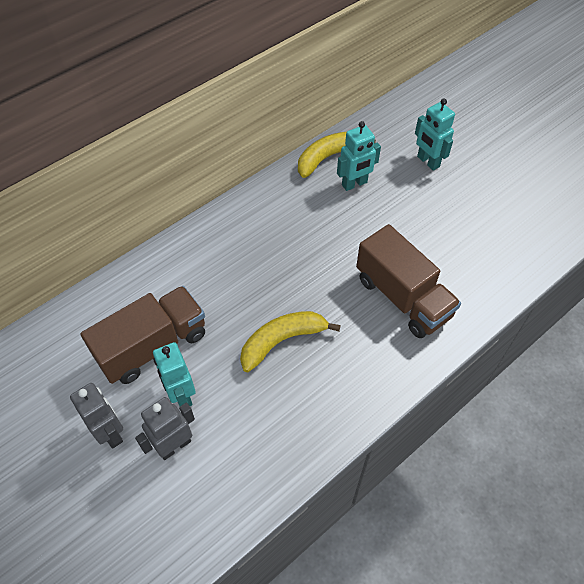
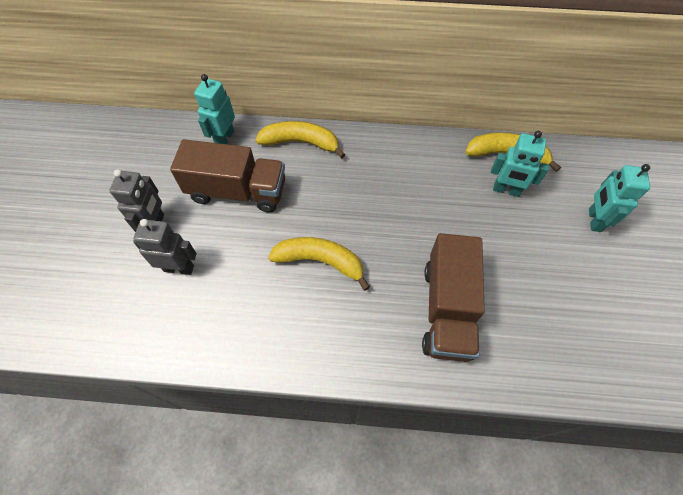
camera: 45 degrees right, 5 degrees up
turquoise robot [153,342,196,406] -> turquoise robot moved to [194,74,235,144]
none -> yellow banana [255,121,346,158]

